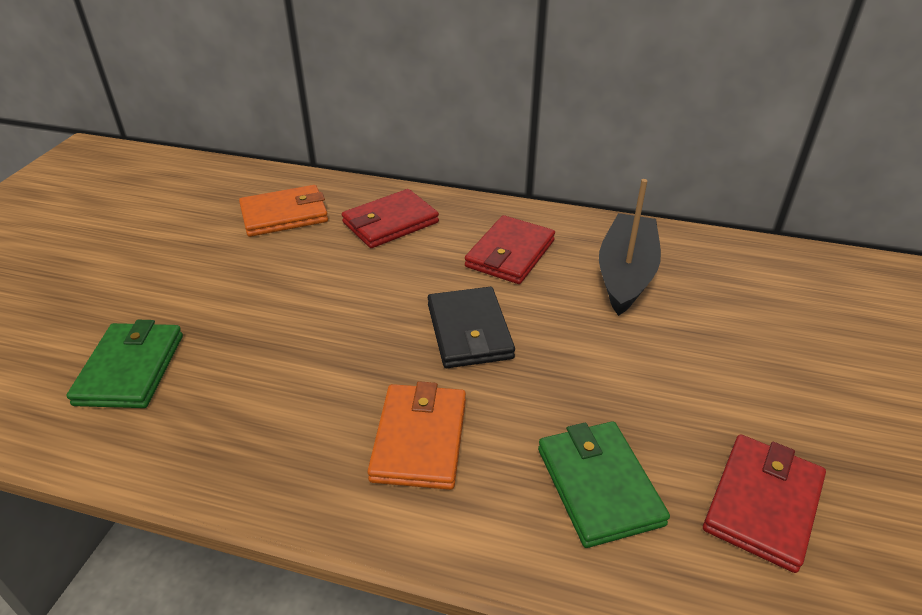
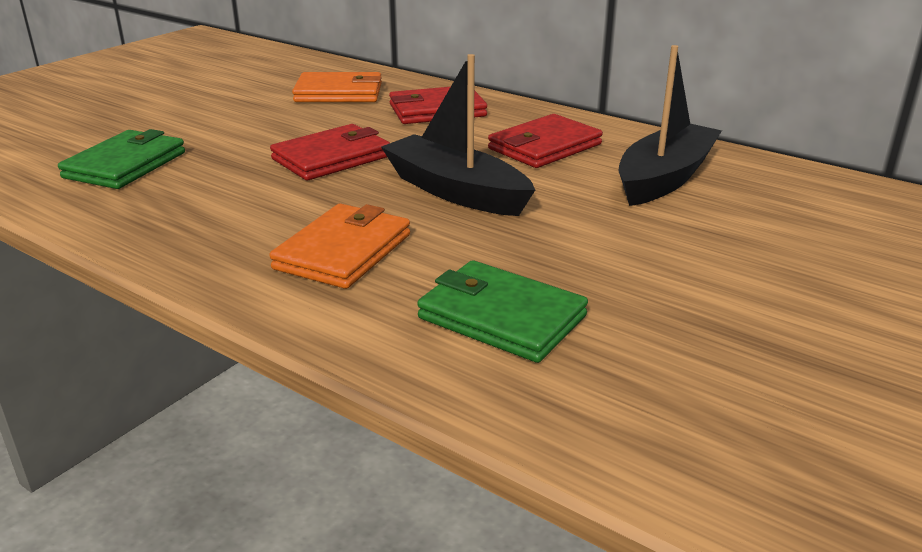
camera: 20 degrees right, 10 degrees down
black wallet [428,287,515,368] -> black boat [381,54,535,216]
green wallet [538,421,670,548] -> green wallet turned 60 degrees counterclockwise [417,260,588,363]
red wallet [703,434,826,573] -> red wallet moved to [270,124,390,180]

